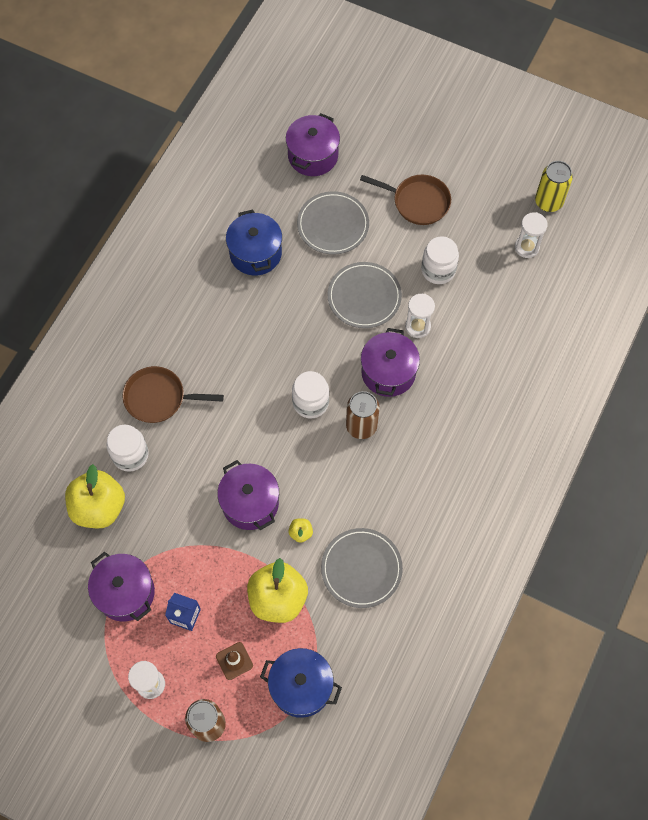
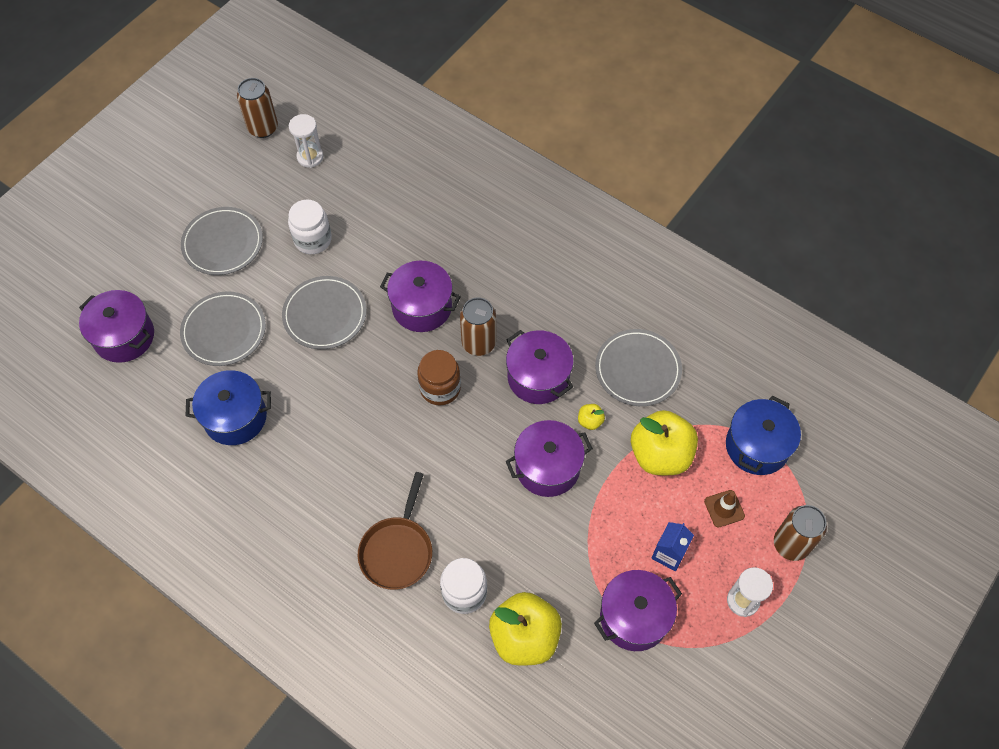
camera: 80 degrees left, 5 degrees down
white jar [292,371,329,418] -> brown jar [417,350,461,406]
brown pan [360,175,451,225] -> grey plate [181,207,263,275]
white hourglass [405,294,435,338] -> none
yellow can [535,161,573,212] -> brown can [237,78,278,138]
none -> purple pot [506,330,574,404]

